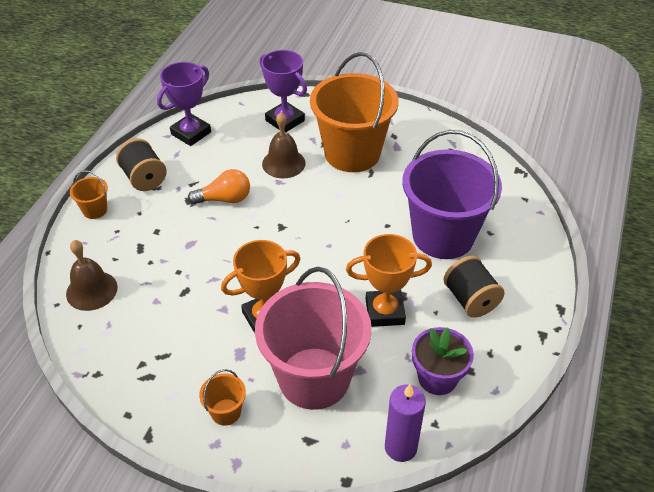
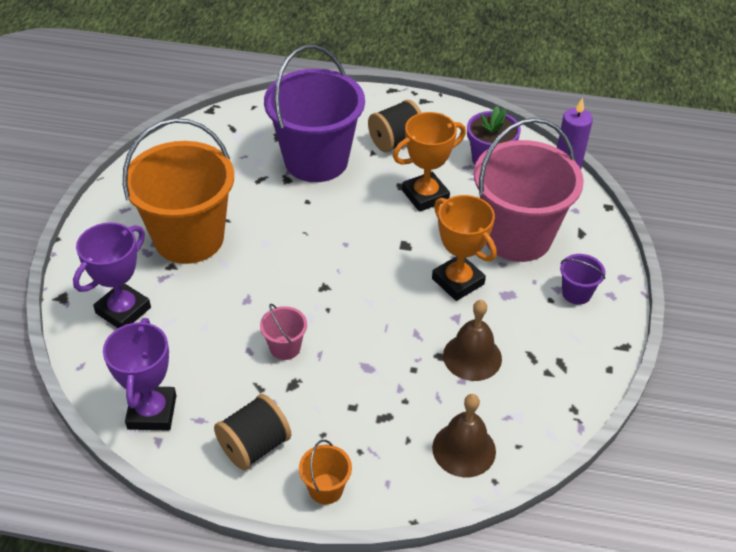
camera: 100 degrees left, 0 degrees up
purple trophy [157,62,211,146] -> purple trophy turned 60 degrees clockwise [103,318,177,431]
orange light bulb [188,169,250,205] -> pink bucket [260,304,307,360]
orange bucket [199,369,246,426] -> purple bucket [560,254,605,305]
brown bell [262,112,306,178] -> brown bell moved to [443,300,502,381]
orange trophy [346,234,432,327] -> orange trophy turned 75 degrees clockwise [393,112,466,212]

